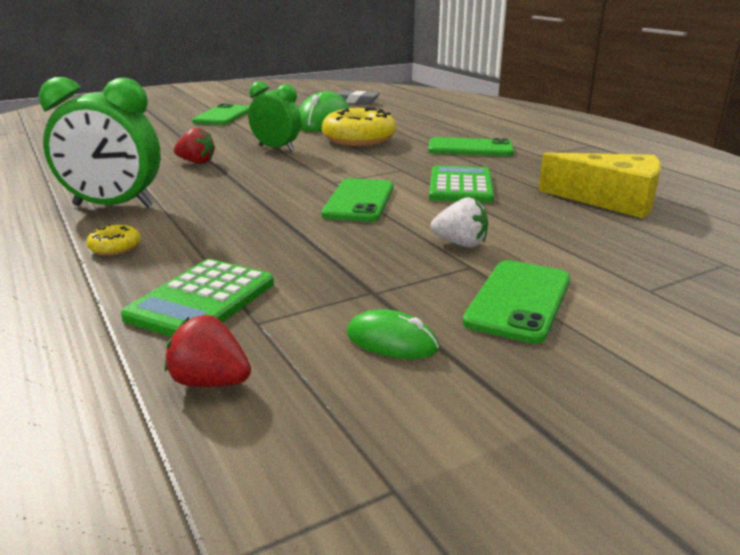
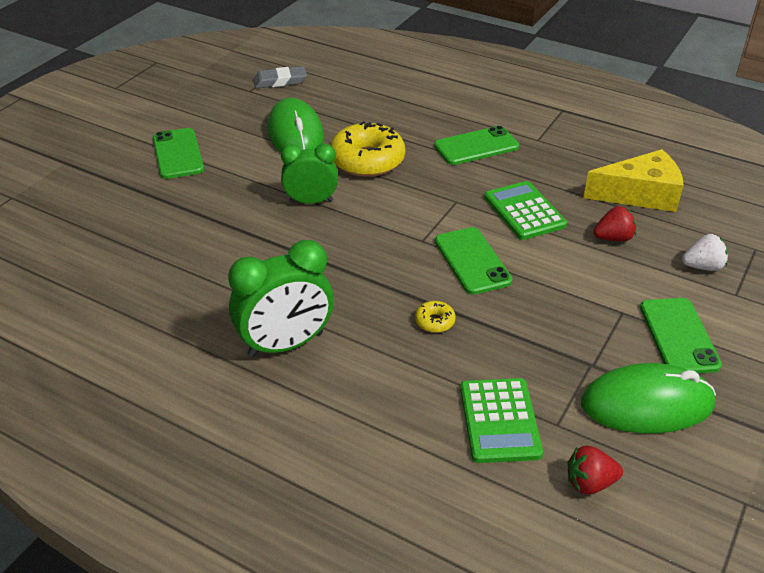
camera: 30 degrees left, 15 degrees up
yellow donut [86,224,141,255] -> yellow donut moved to [415,301,456,333]
red strawberry [174,128,215,164] -> red strawberry moved to [593,206,636,241]
green mouse [347,309,439,359] -> green mouse [581,363,716,433], size x2.06
white strawberry [431,197,488,248] -> white strawberry moved to [682,234,728,271]

